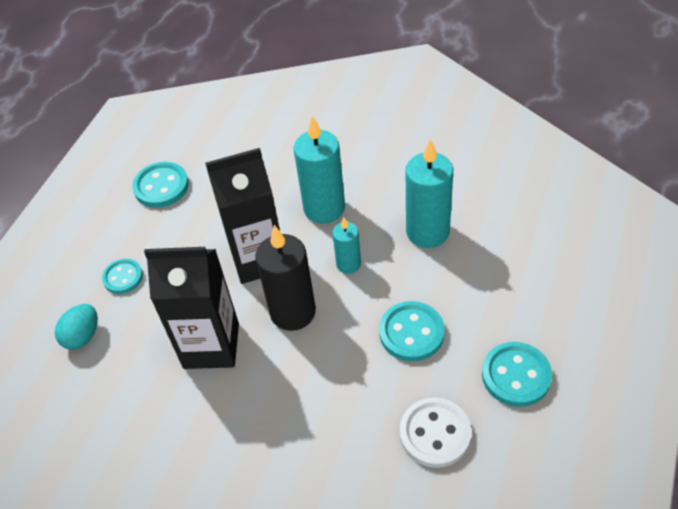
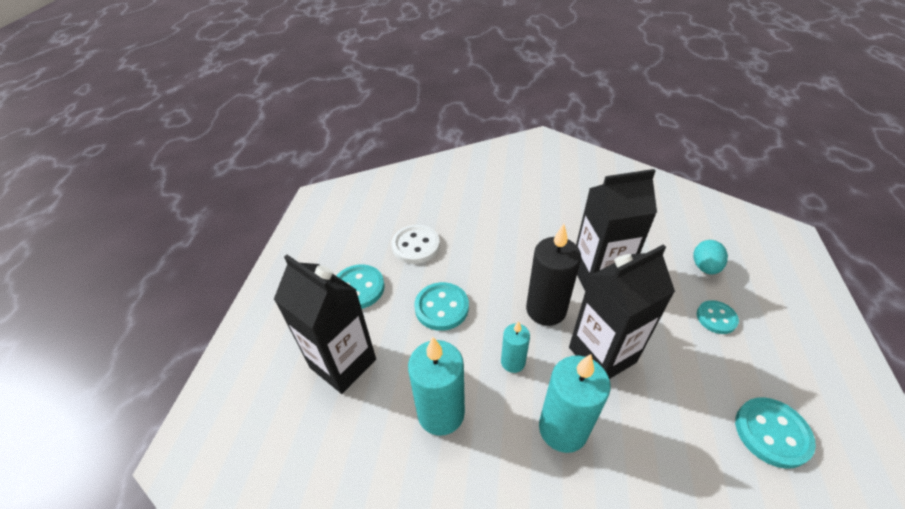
camera: 165 degrees right, 5 degrees down
none -> black carton [274,255,376,394]

